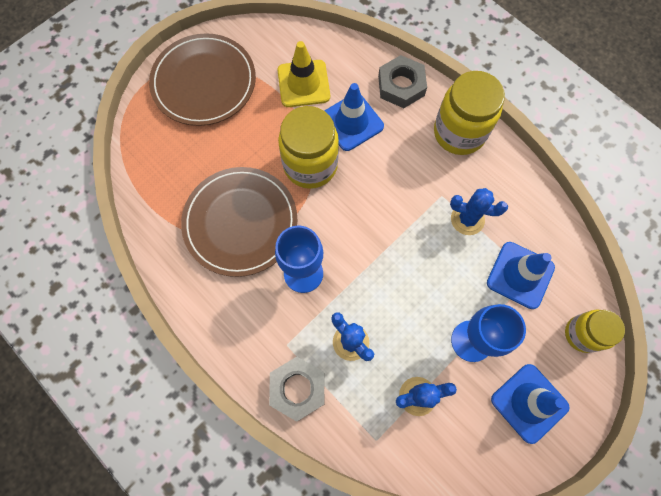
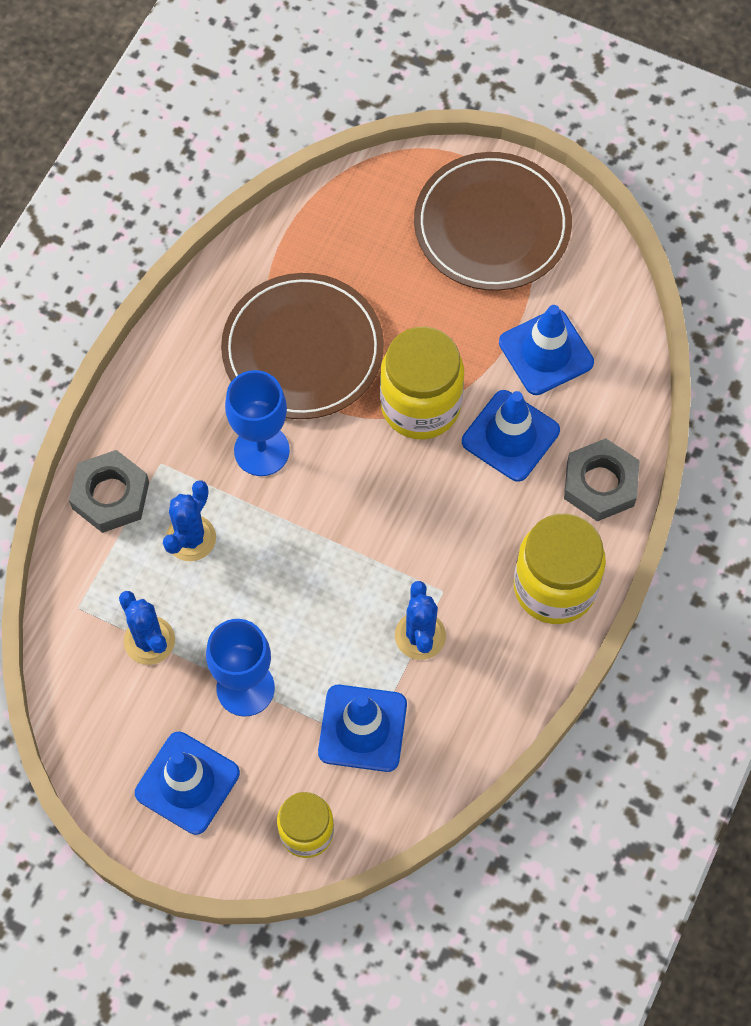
camera: 70 degrees right, 5 degrees down
yellow traffic cone [277,41,330,107] -> blue traffic cone [499,305,594,395]

